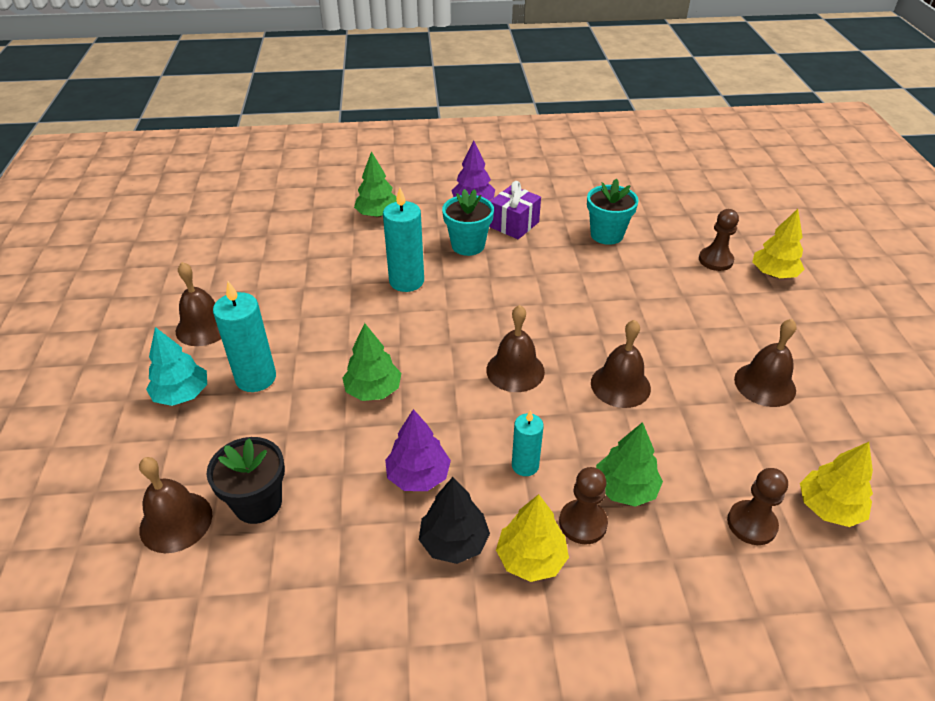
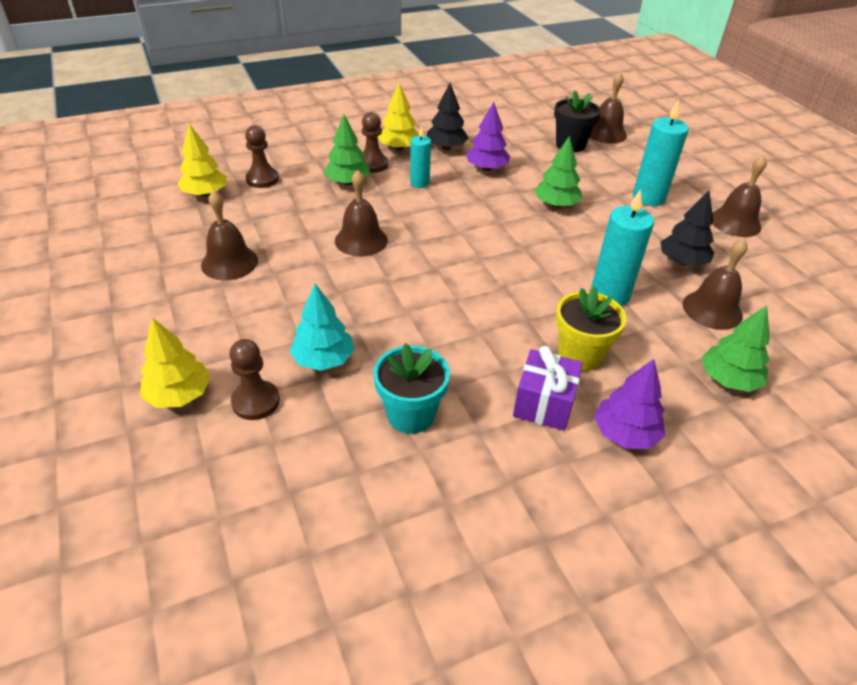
camera: 160 degrees right, 0 degrees up
turquoise tree [146,327,207,406] -> turquoise tree moved to [290,284,354,371]
turquoise flower pot [442,189,494,256] -> yellow flower pot [556,287,627,371]
brown bell [486,305,545,392] -> brown bell moved to [682,238,748,330]
none -> black tree [660,191,715,266]

